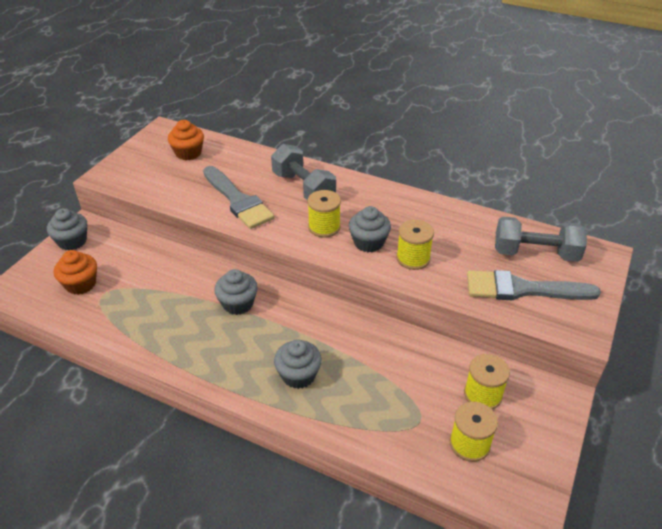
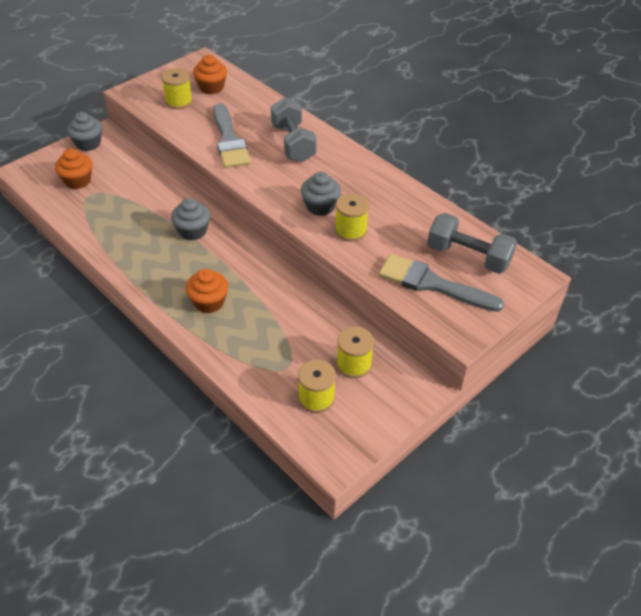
camera: 20 degrees right, 5 degrees up
grey cupcake [274,340,322,389] -> orange cupcake [186,269,228,313]
yellow spool [308,190,341,238] -> yellow spool moved to [161,68,193,109]

